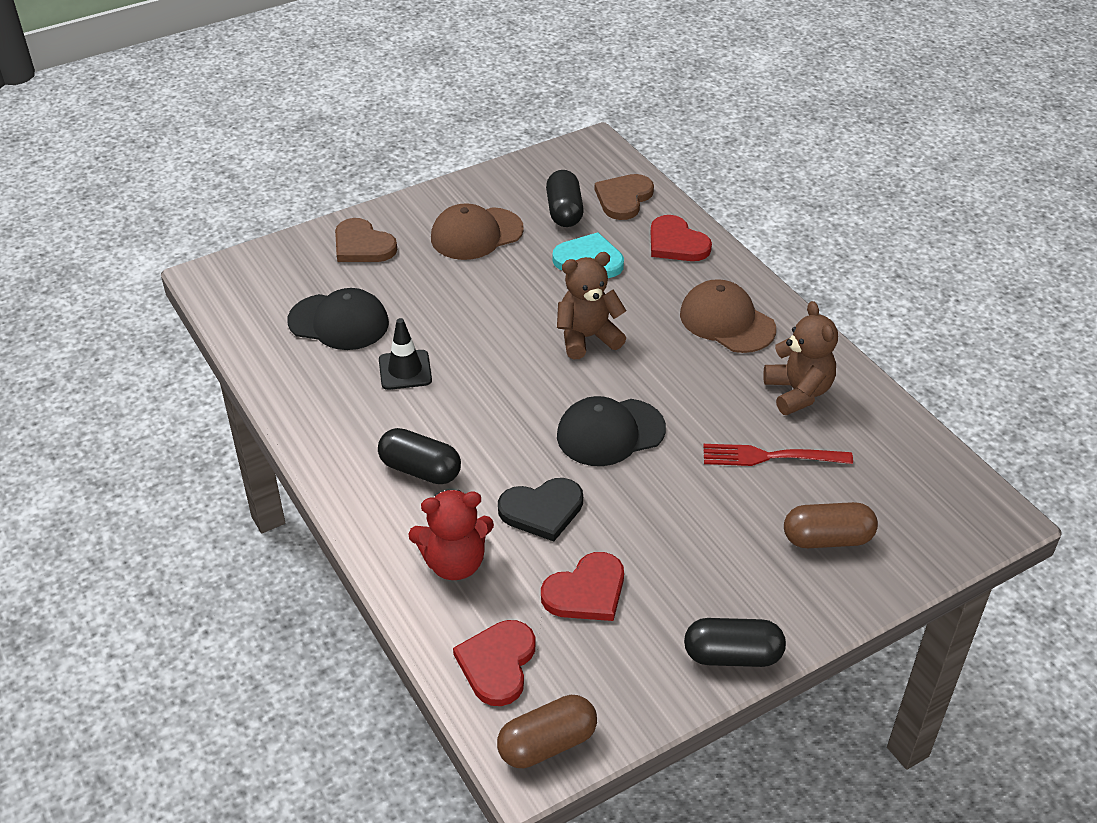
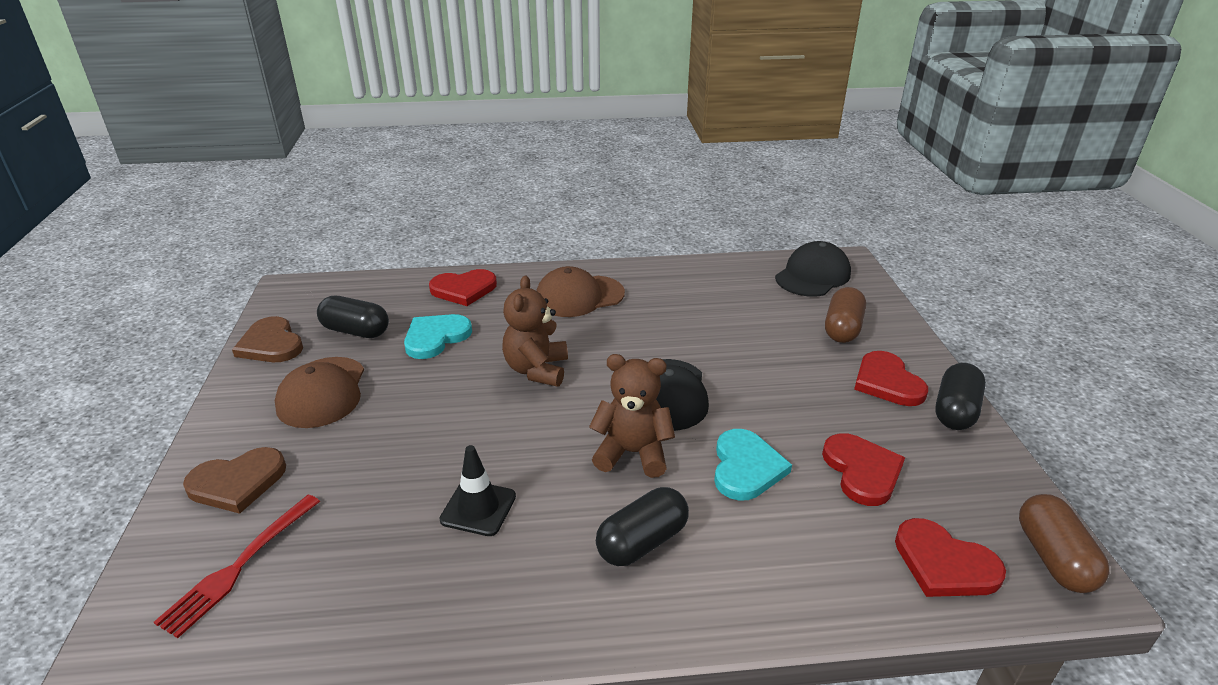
camera: 65 degrees left, 10 degrees down
black cap [288,288,389,350] -> black cap moved to [775,241,851,297]
red teddy bear [408,490,494,580] -> none
black heart [498,478,583,541] -> turquoise heart [714,429,792,501]
brown heart [595,174,654,220] -> brown heart moved to [232,316,303,362]
red fork [703,444,853,466] -> red fork moved to [154,495,320,638]
brown teddy bear [763,301,838,415] -> brown teddy bear moved to [589,354,675,478]
none -> red heart [854,351,928,406]

